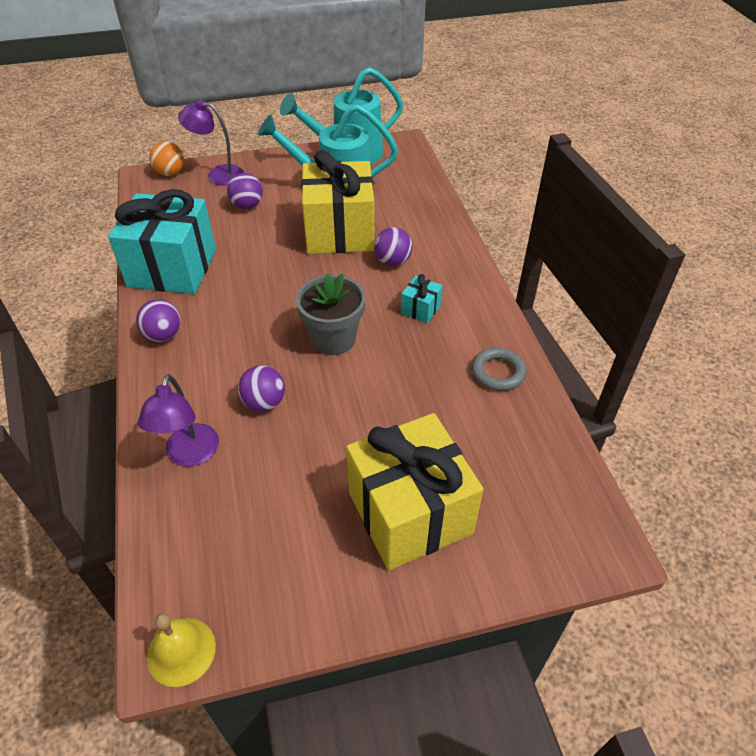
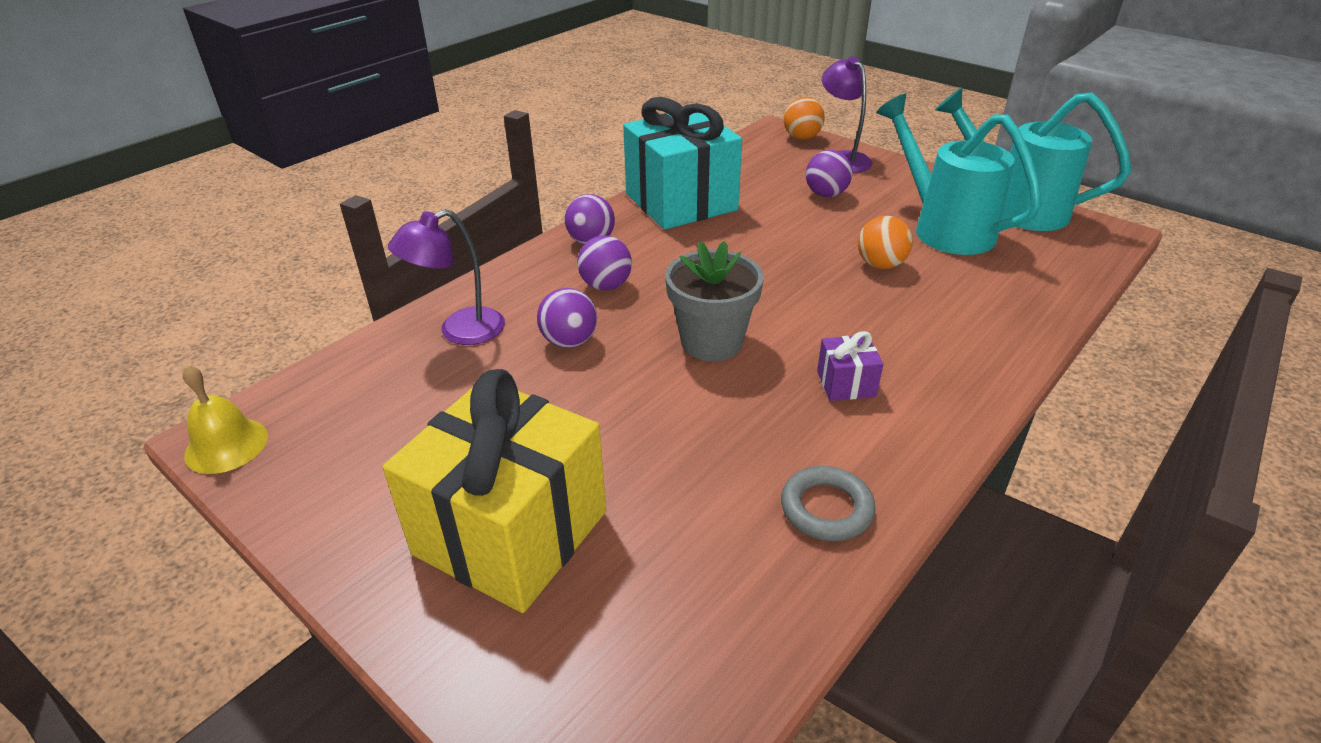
camera: 55 degrees right, 10 degrees down
yellow gift [301,150,374,254] -> orange ball [858,216,913,269]
purple ball [374,227,412,266] -> purple ball moved to [577,235,632,290]
turquoise gift [401,274,443,323] -> purple gift [817,331,883,401]

